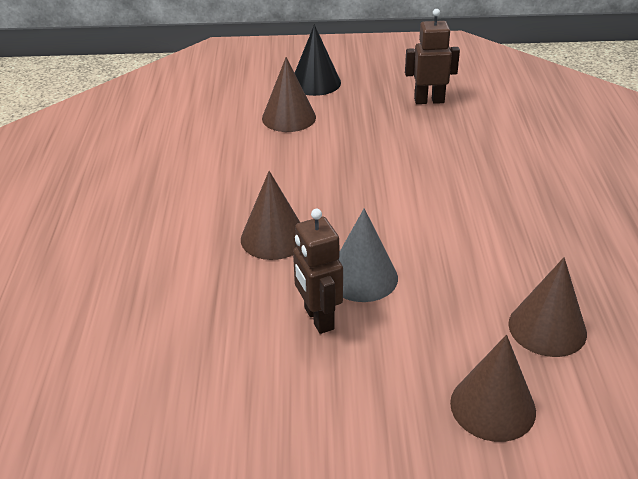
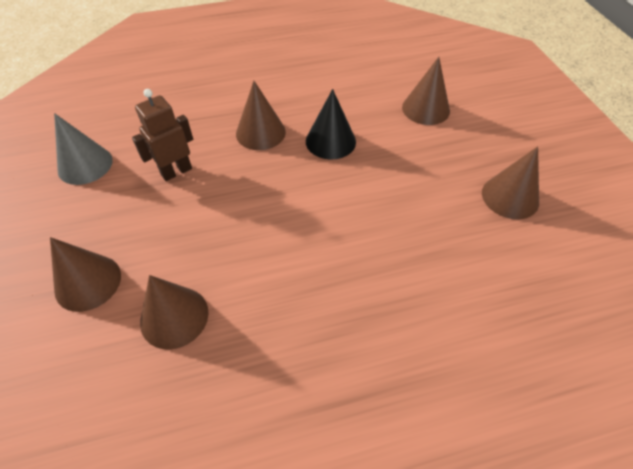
camera: 75 degrees right, 15 degrees up
black cone [295,24,341,96] -> black cone moved to [306,89,356,160]
grey cone [338,208,398,302] -> grey cone moved to [54,113,113,185]
brown robot [405,9,460,104] -> brown cone [482,146,539,219]

